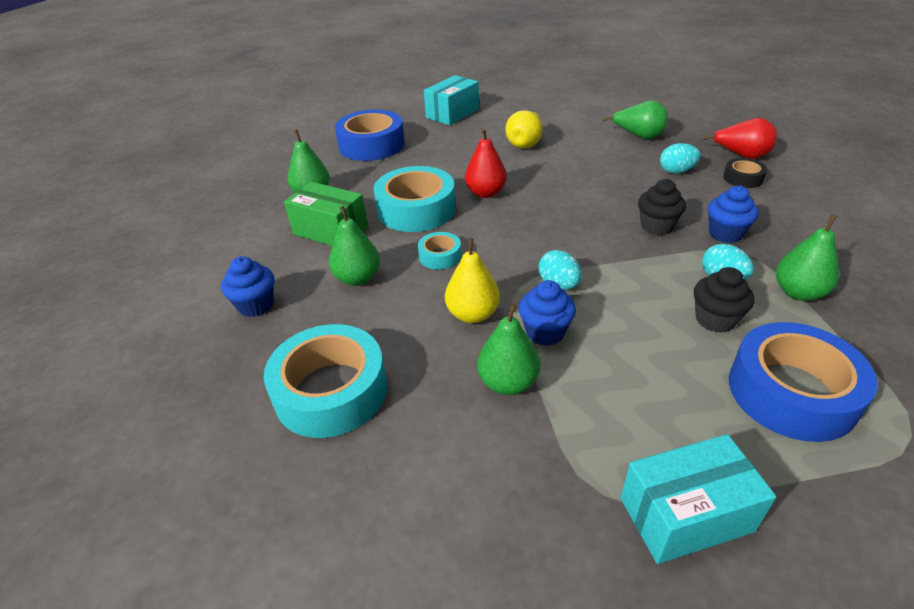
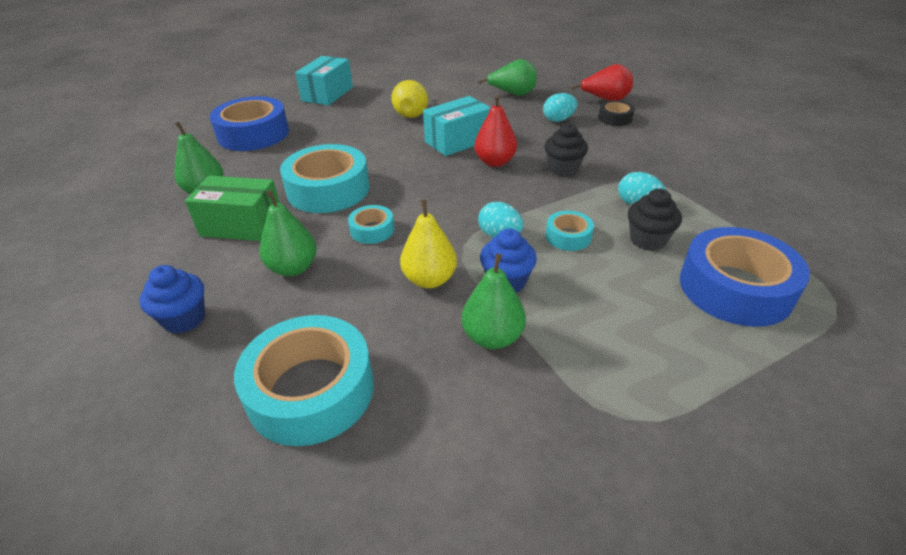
camera: 20 degrees left, 0 degrees up
red pear [465,128,507,198] -> red pear moved to [475,95,517,167]
turquoise box [621,434,777,564] -> turquoise box moved to [423,96,491,156]
blue cupcake [708,185,758,243] -> none
green pear [776,215,839,301] -> none
none -> turquoise tape [546,211,594,251]

